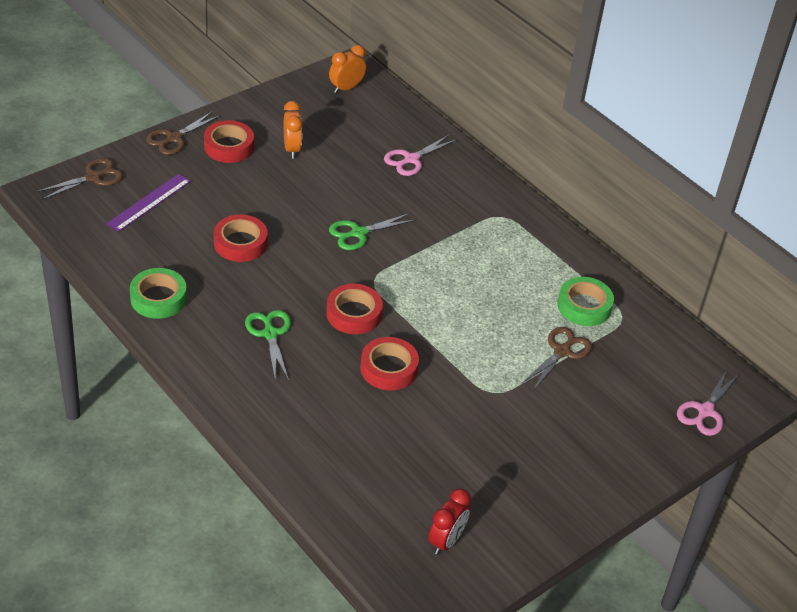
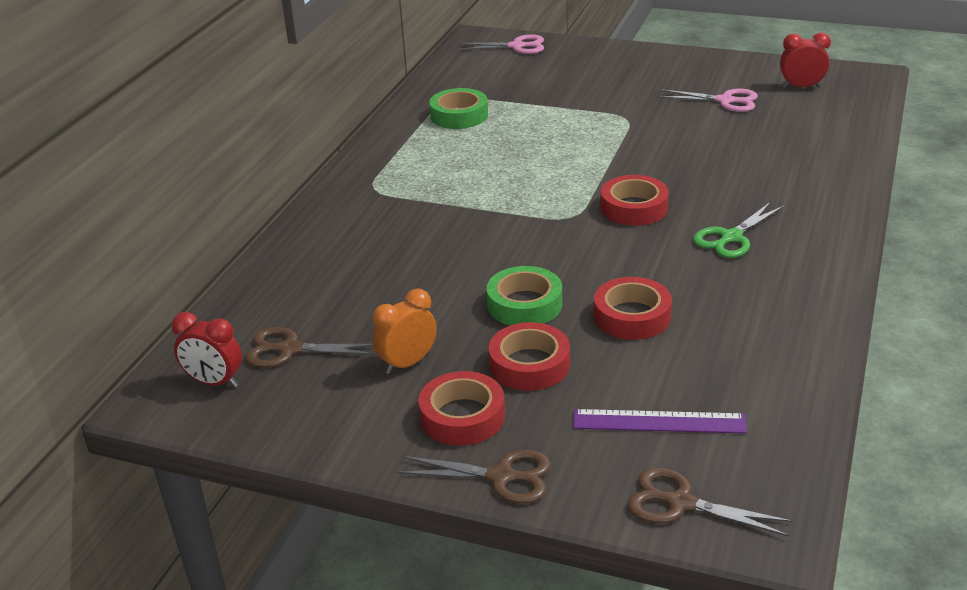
camera: 115 degrees left, 10 degrees down
green tape [130,268,187,319] -> green tape moved to [486,266,562,326]
orange clock [329,45,366,93] -> red clock [171,312,242,388]
green scissors [329,213,415,250] -> none
red tape [360,337,419,391] -> red tape moved to [489,322,570,391]
pink scissors [384,134,456,176] -> pink scissors moved to [658,89,758,112]
brown scissors [522,327,592,390] -> brown scissors moved to [245,327,377,368]

